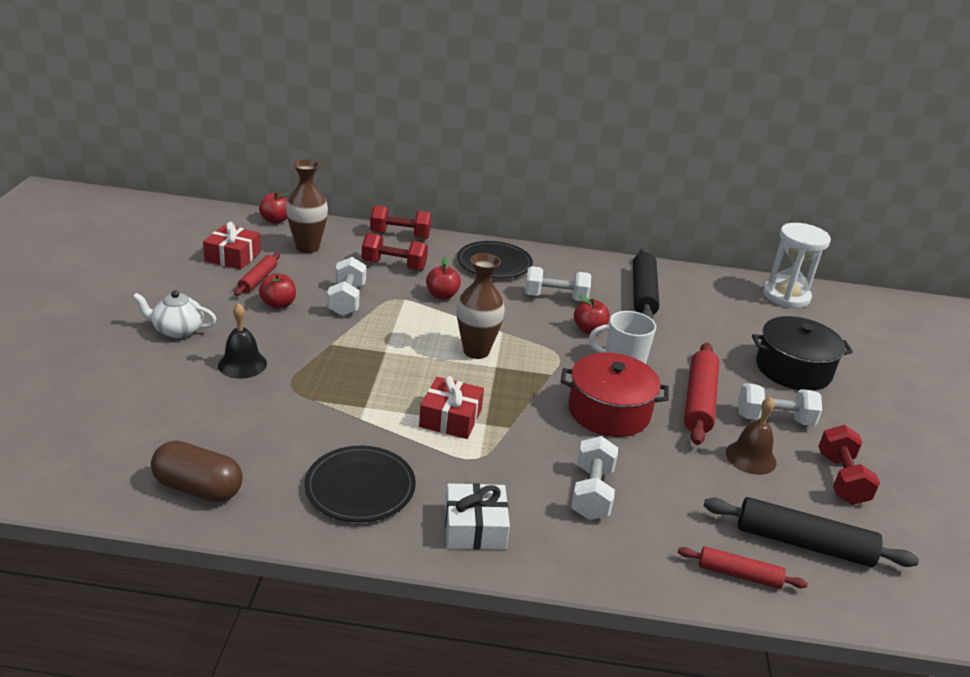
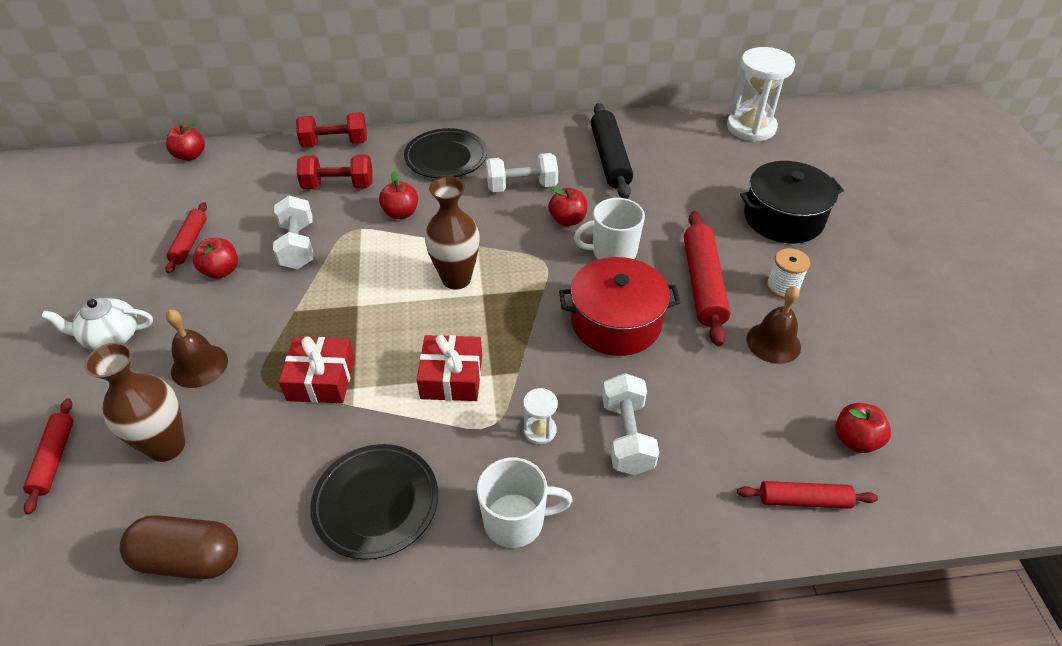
camera: 10 degrees left, 15 degrees up
red gift [203,222,261,270] -> red gift moved to [279,336,355,403]
black bell [218,303,267,379] -> brown bell [166,309,228,388]
brown vase [286,159,328,253] -> brown vase moved to [84,342,185,462]
white gift [445,483,510,550] -> white mug [477,458,573,548]
black rolling pin [704,497,919,567] -> red apple [835,403,891,453]
white dumbbell [738,383,822,426] -> white spool [766,248,810,299]
red dumbbell [818,425,880,505] -> none
none -> red rolling pin [23,398,74,515]
none -> white hourglass [523,388,558,444]

